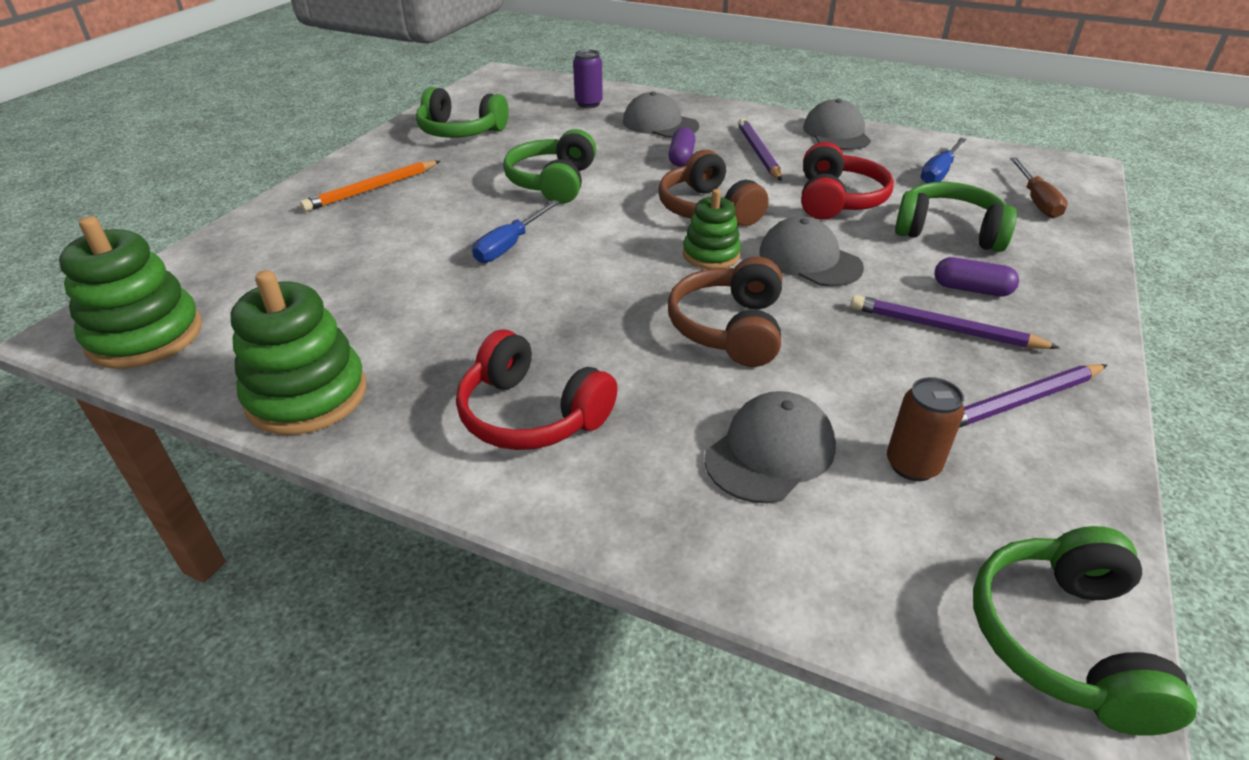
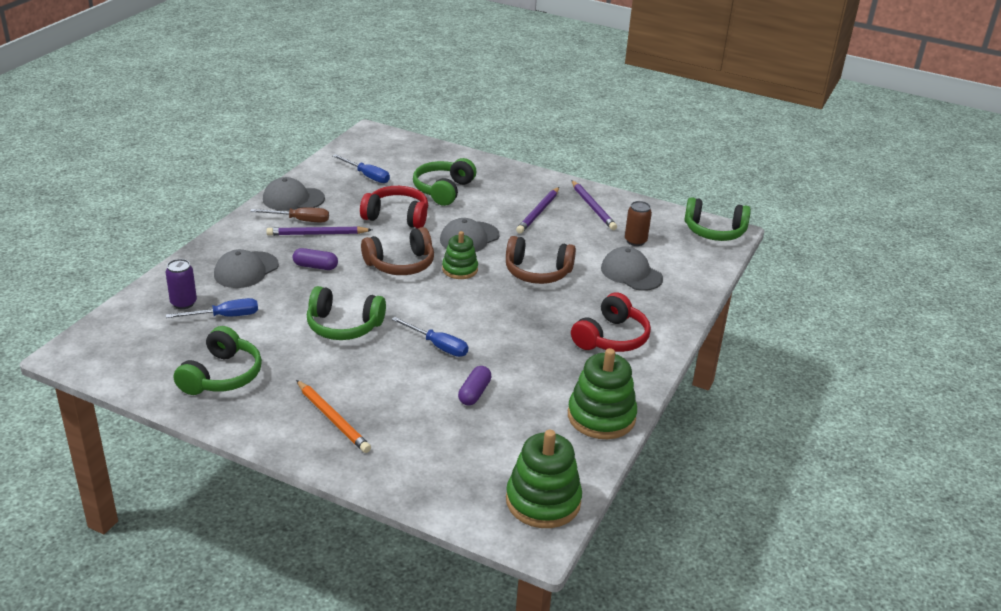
camera: 90 degrees left, 5 degrees down
purple capsule [934,257,1019,297] -> purple capsule moved to [458,366,492,406]
brown screwdriver [1010,158,1068,218] -> brown screwdriver moved to [250,207,329,222]
none -> blue screwdriver [166,298,258,318]

